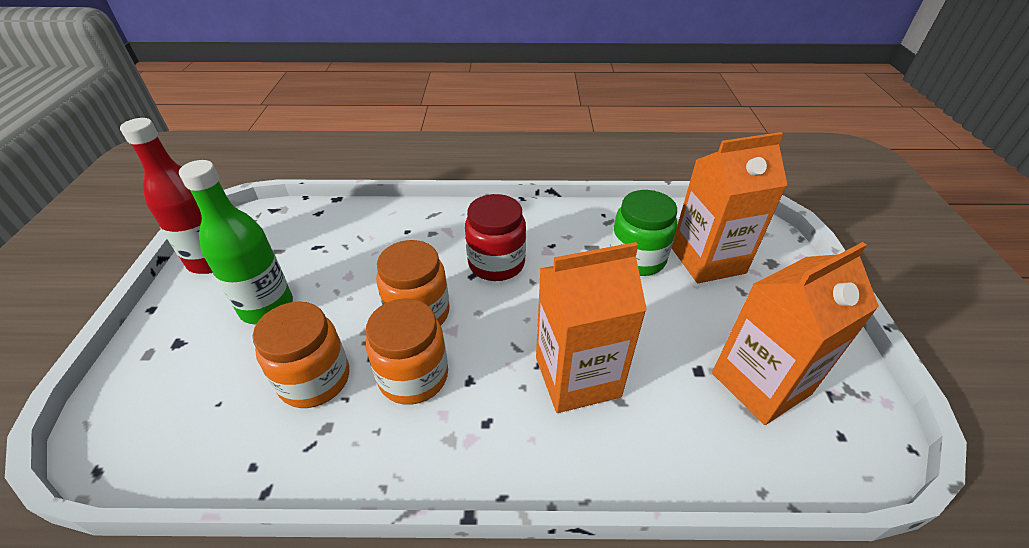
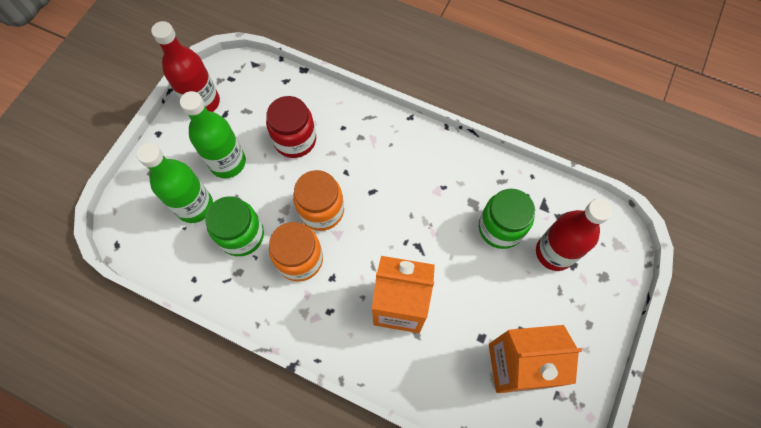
camera: 25 degrees right, 25 degrees up
orange jar [253,301,349,408] -> green jar [205,196,264,256]
red jar [465,194,526,281] -> red jar moved to [266,96,316,158]
orange carton [672,132,787,283] -> red bottle [536,199,612,271]
none -> green bottle [136,143,213,223]

